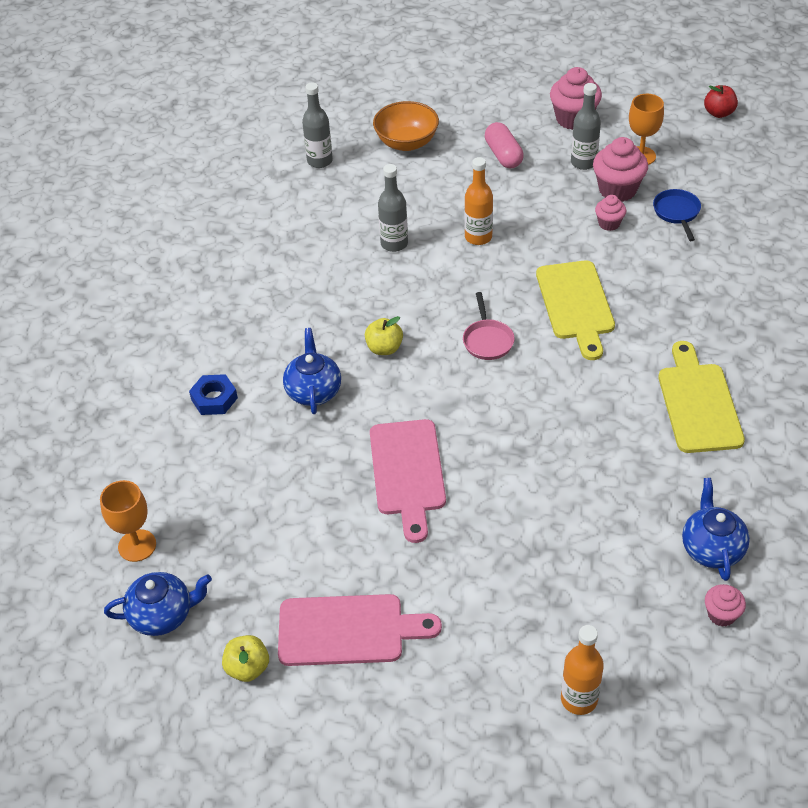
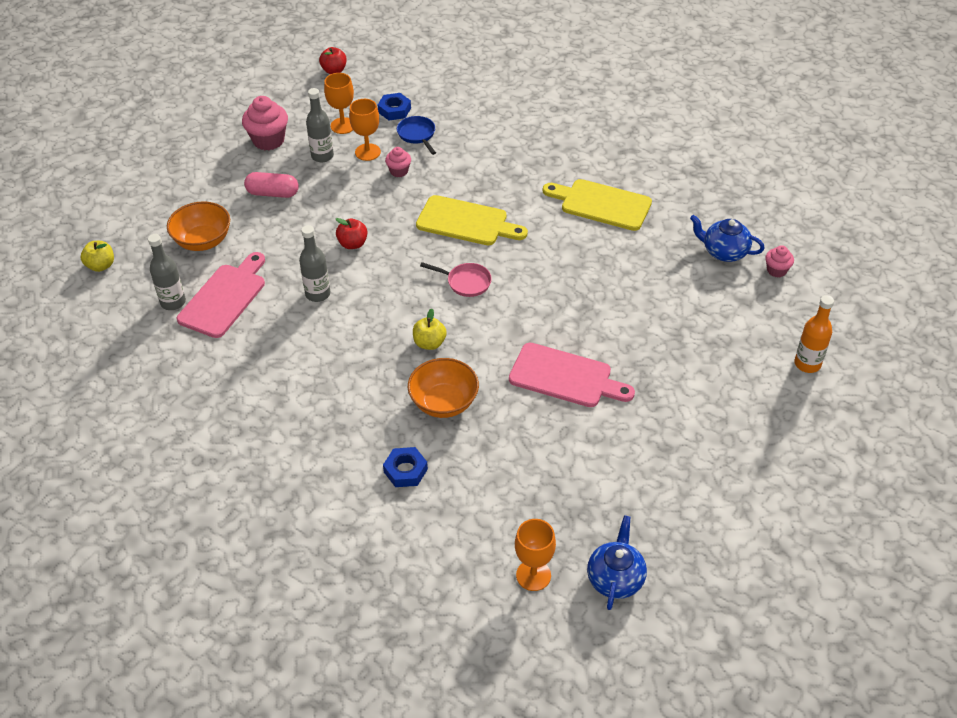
camera: 65 degrees left, 0 degrees up
yellow apple [222,635,269,682] -> yellow apple moved to [81,241,114,272]
pink cutting board [278,594,442,666] -> pink cutting board moved to [177,252,265,338]
blue teapot [283,328,341,414] -> orange bowl [408,358,479,418]
orange bottle [464,157,493,245] -> red apple [336,218,368,249]
pink cupcake [593,137,648,202] -> orange goblet [349,99,381,161]
blue pan [653,189,701,241] -> blue pan turned 45 degrees clockwise [397,116,436,155]
none -> blue nut [378,93,411,120]

